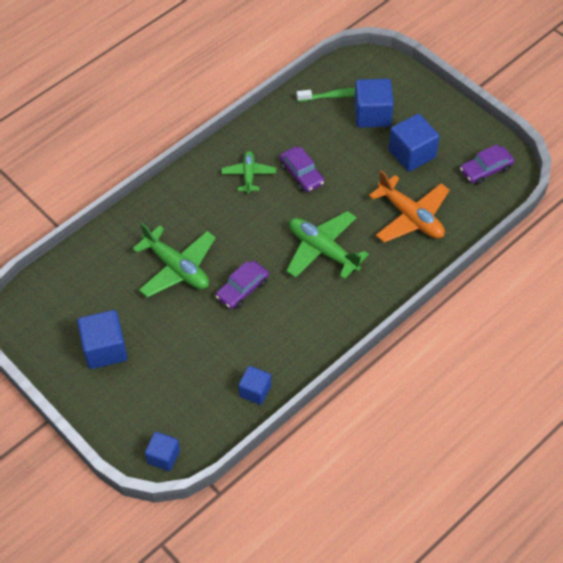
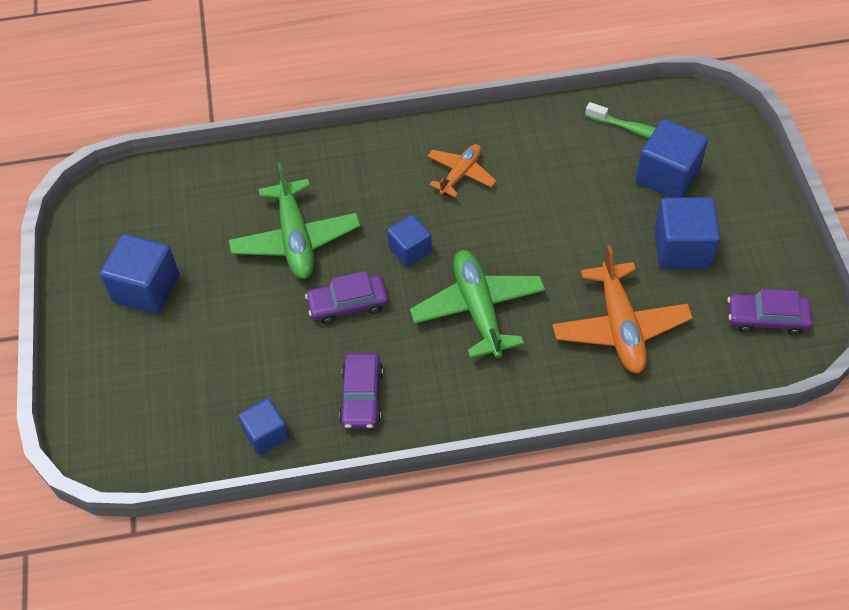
camera: 35 degrees right, 0 degrees up
blue cube [145,432,180,471] -> blue cube moved to [387,215,432,267]
green plane [221,151,276,193] -> orange plane [427,144,496,198]
purple car [279,147,325,192] -> purple car moved to [339,353,383,429]

